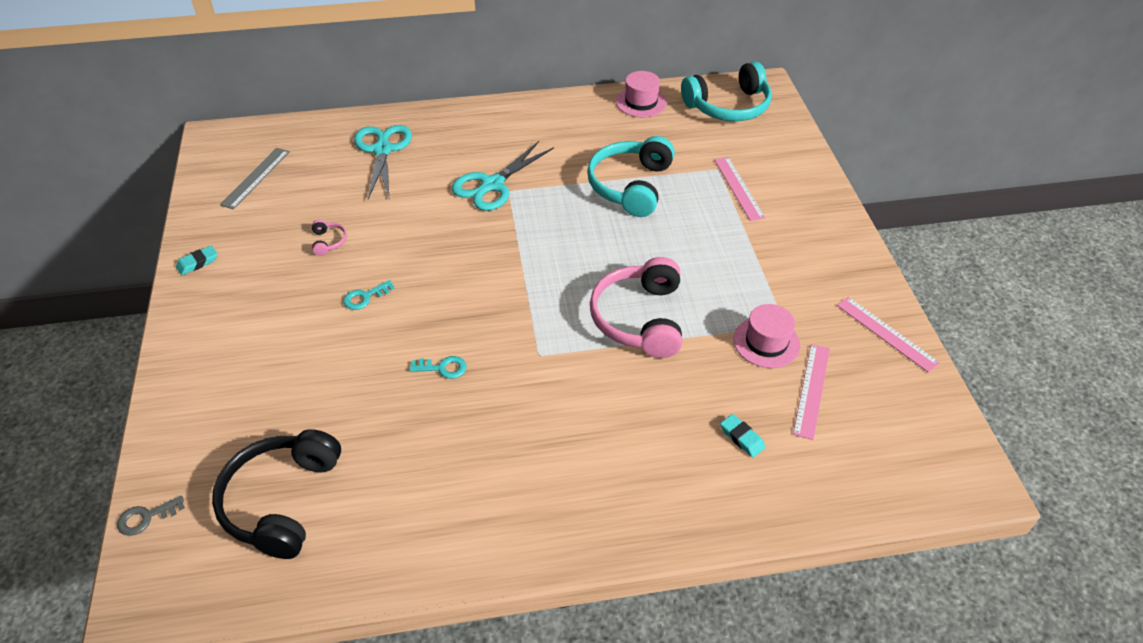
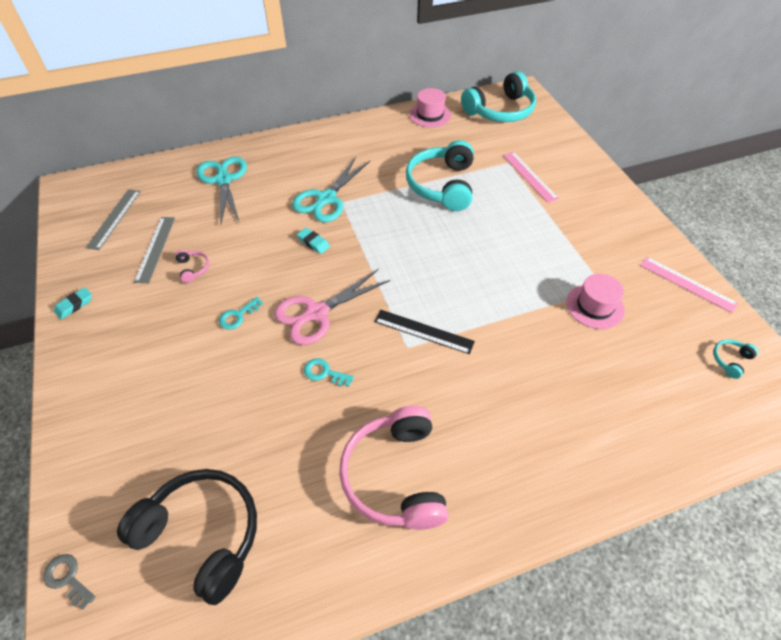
camera: 10 degrees left, 5 degrees up
grey key [117,496,185,536] -> grey key turned 75 degrees clockwise [43,554,96,610]
black headphones [212,429,341,559] -> black headphones turned 120 degrees clockwise [117,469,257,605]
turquoise key [409,356,467,379] -> turquoise key turned 150 degrees counterclockwise [304,358,354,387]
pink headphones [590,257,682,358] -> pink headphones moved to [339,406,449,530]
turquoise eraser [720,414,765,458] -> turquoise eraser moved to [297,228,330,254]
pink ruler [793,344,830,440] -> none
none -> grey ruler [134,217,175,283]
none -> pink scissors [274,269,390,345]
none -> black ruler [374,310,475,354]
none -> turquoise headphones [713,339,758,379]

